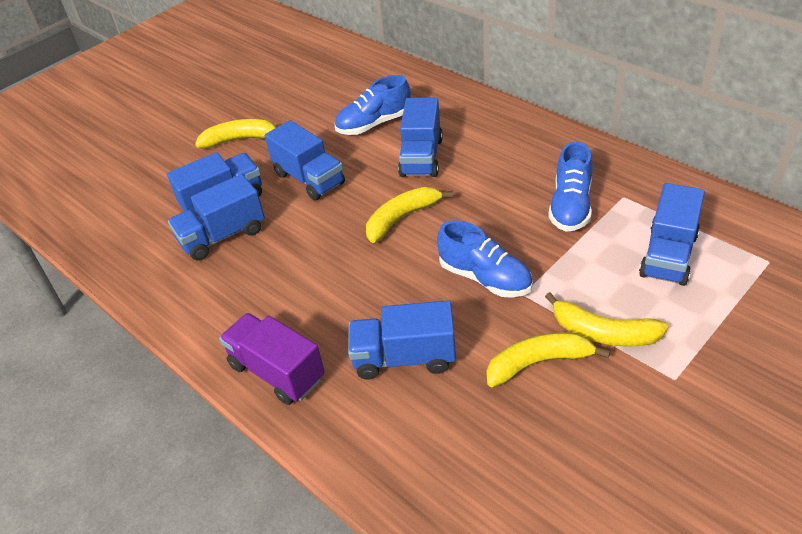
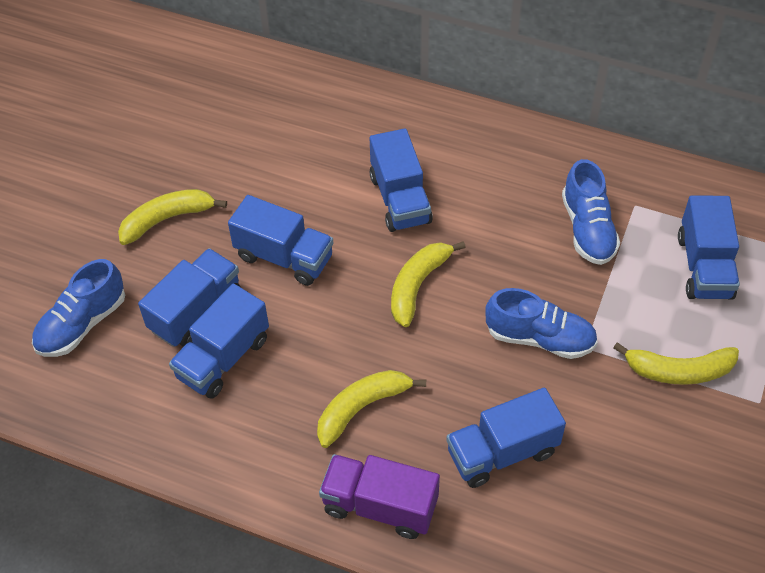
camera: 25 degrees left, 10 degrees up
blue shoe [335,75,411,135] -> blue shoe moved to [32,259,125,357]
yellow banana [487,332,610,388] -> yellow banana moved to [317,370,426,448]

